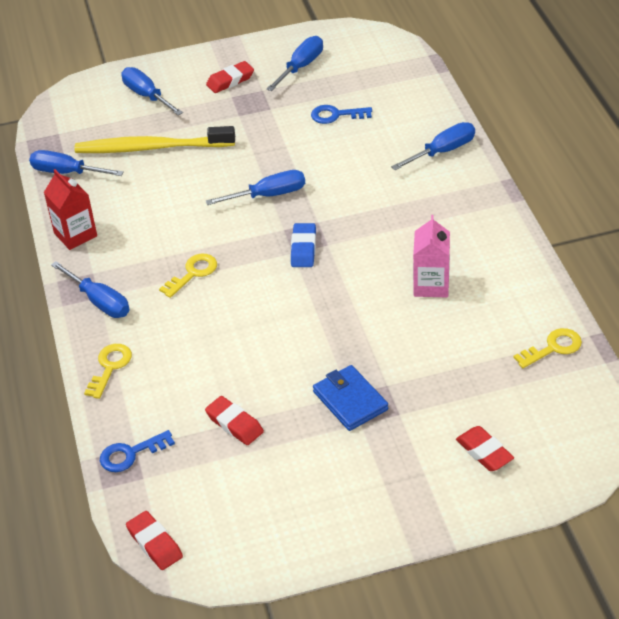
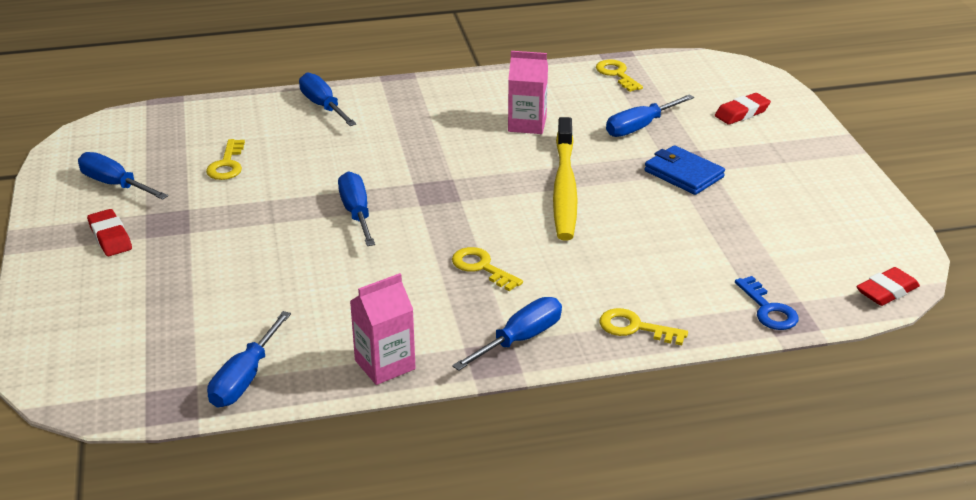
camera: 90 degrees left, 10 degrees down
red carton [44,169,97,250] -> pink carton [350,273,416,385]
yellow toothbrush [75,126,235,153] -> yellow toothbrush moved to [553,117,578,240]
blue screwdriver [121,67,183,116] -> blue screwdriver moved to [606,94,694,137]
red eraser [205,396,264,445] -> none
blue eraser [291,223,316,267] -> none
blue key [311,105,372,124] -> yellow key [206,139,245,180]
blue wallet [313,365,388,431] -> blue wallet turned 75 degrees clockwise [644,145,725,195]

